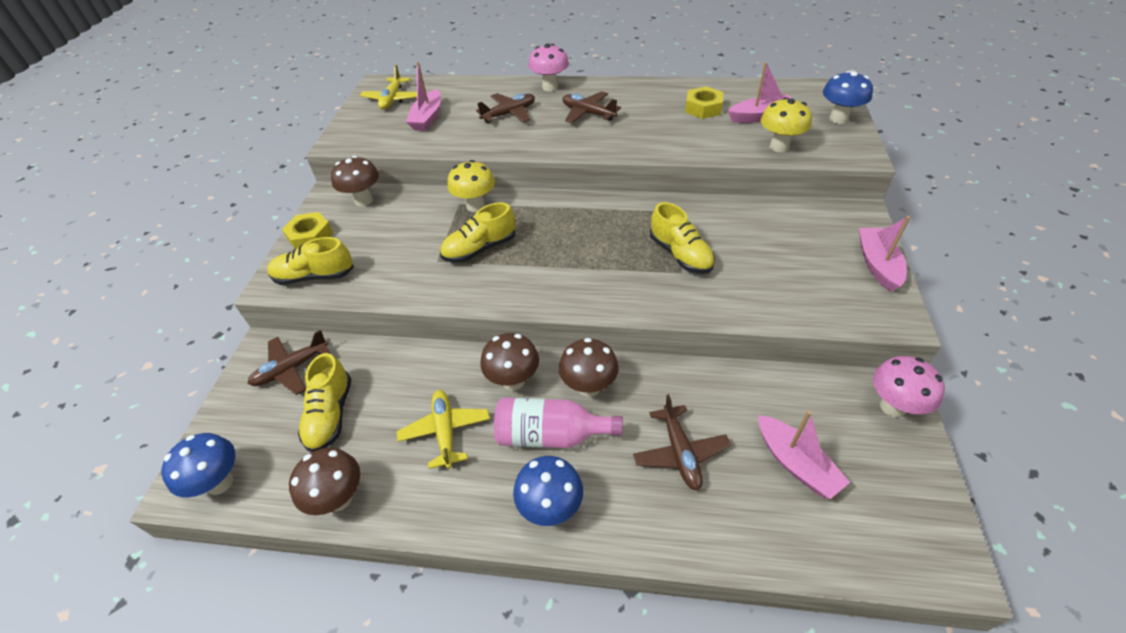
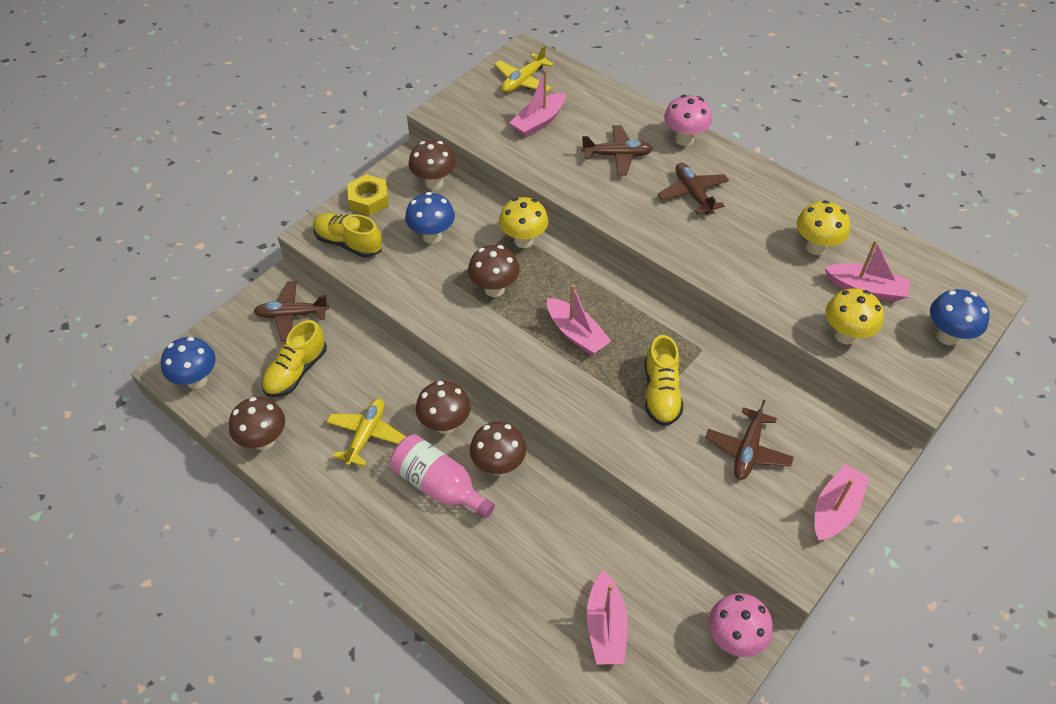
camera: 30 degrees right, 5 degrees up
yellow shoe [440,202,516,263] -> brown mushroom [468,245,520,297]
blue mushroom [513,456,583,526] -> blue mushroom moved to [405,192,455,244]
brown plane [633,394,731,491] -> brown plane moved to [705,400,794,480]
yellow nut [685,86,724,119] -> yellow mushroom [797,200,850,255]
none -> pink boat [547,285,611,355]

